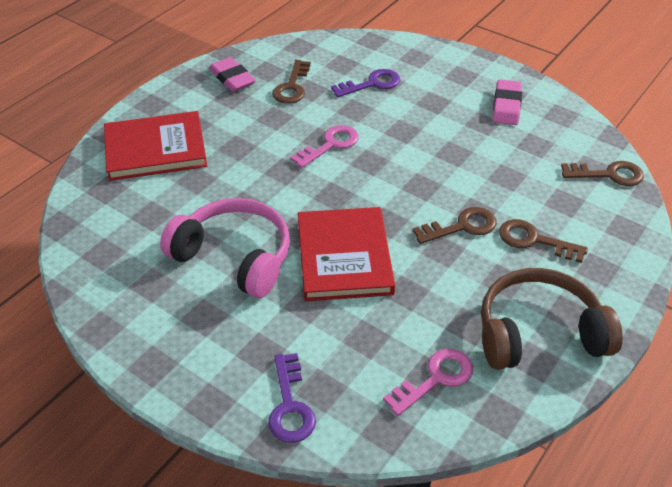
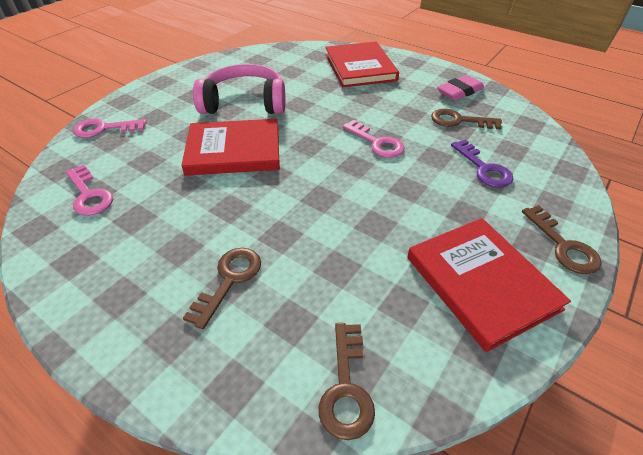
camera: 90 degrees right, 0 degrees up
pink headphones [160,198,290,298] -> pink headphones turned 120 degrees counterclockwise [193,64,285,114]
purple key [268,353,316,443] -> pink key [73,119,147,138]
brown key [413,207,497,244] -> brown key moved to [522,205,601,274]
brown headphones [481,268,623,370] -> none
pink eraser [493,80,522,125] -> red book [407,218,571,352]

